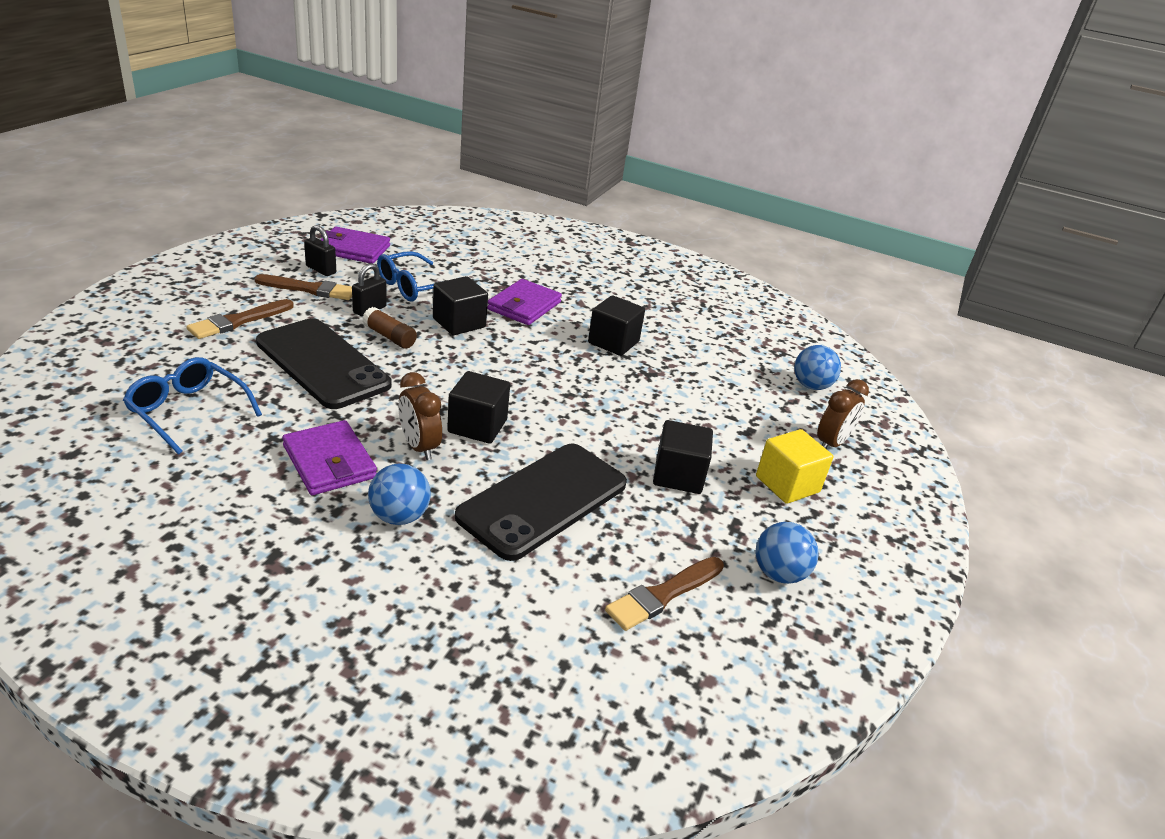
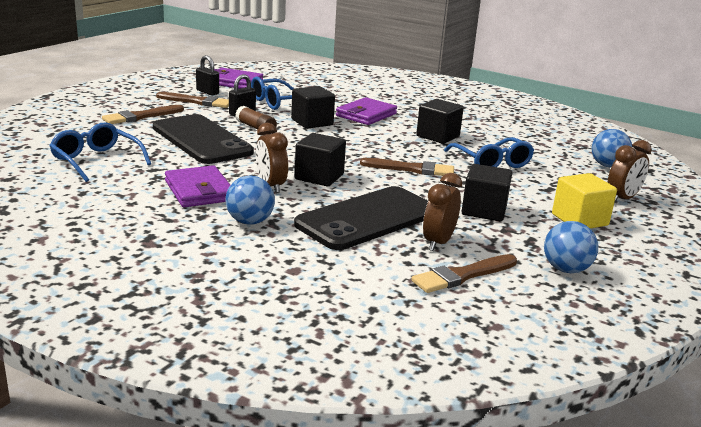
camera: 10 degrees right, 10 degrees down
none -> brown brush [360,158,454,176]
none -> brown clock [423,173,462,251]
none -> blue glasses [444,137,534,168]

